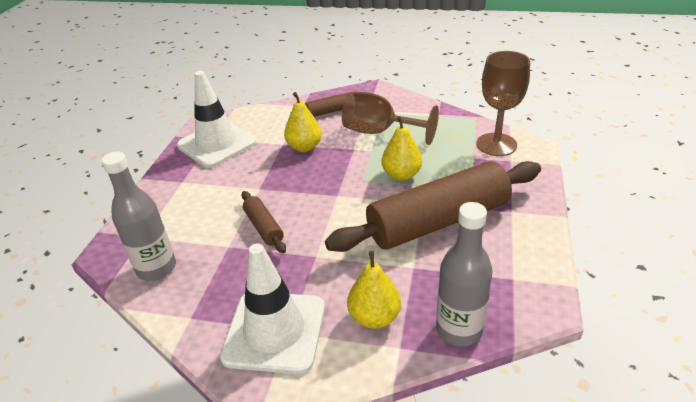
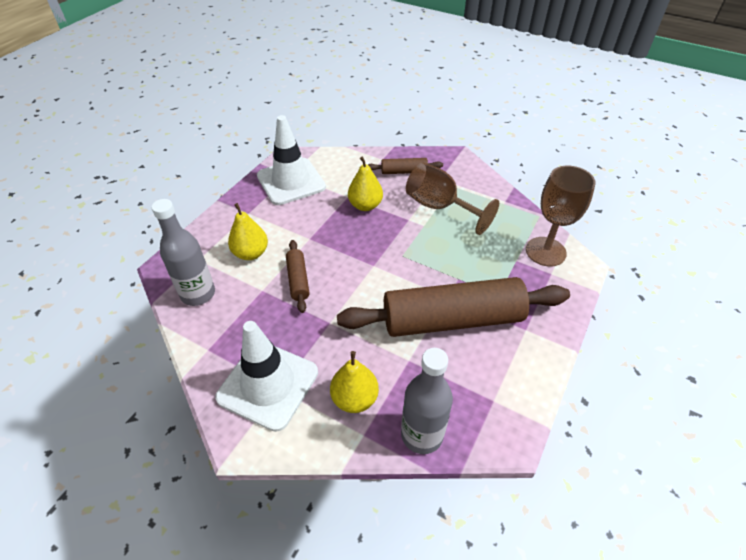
camera: 15 degrees right, 10 degrees up
yellow pear [382,116,422,181] -> yellow pear moved to [228,203,268,260]

